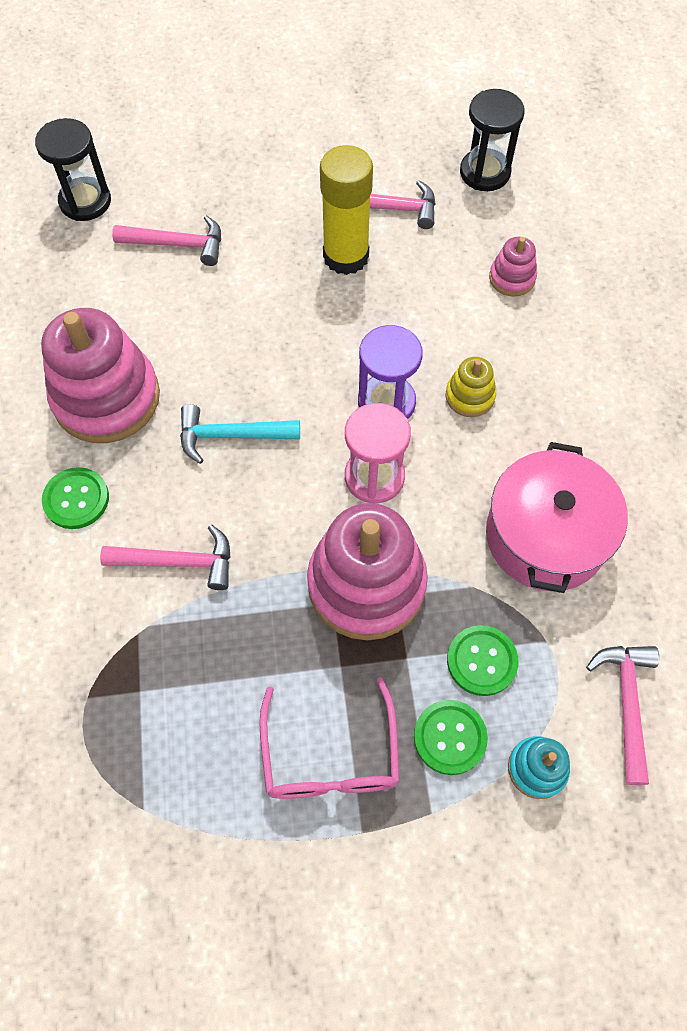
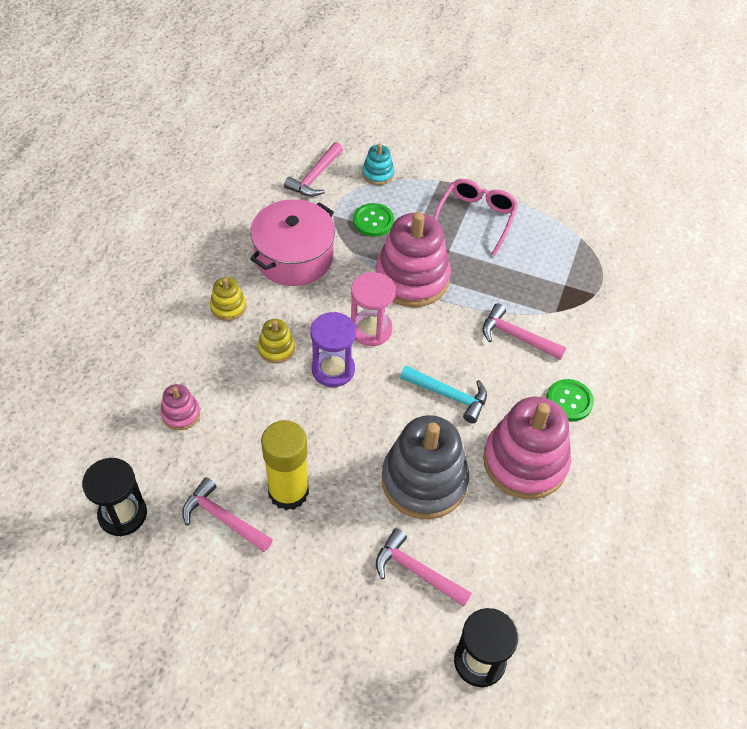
camera: 155 degrees left, 10 degrees down
green button [414,700,488,775] -> none
none -> yellow stacking toy [210,277,246,321]
none -> grey stacking toy [382,415,469,519]

